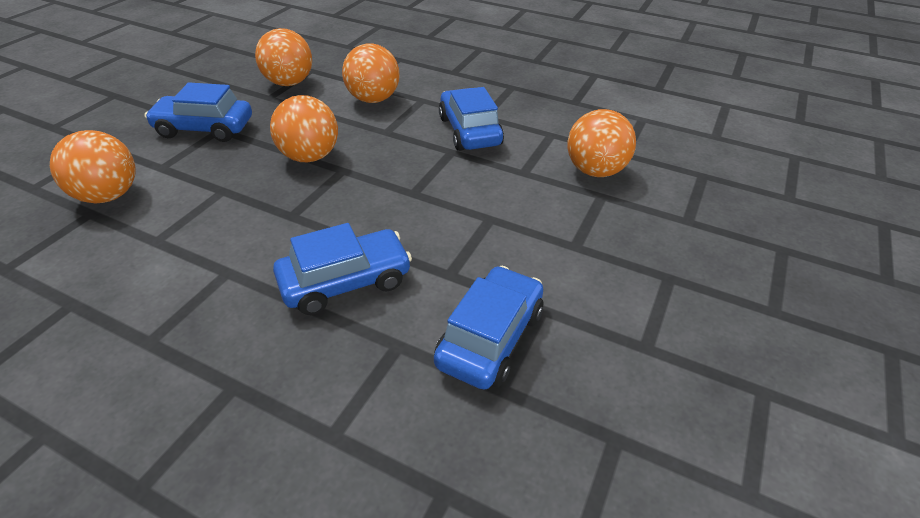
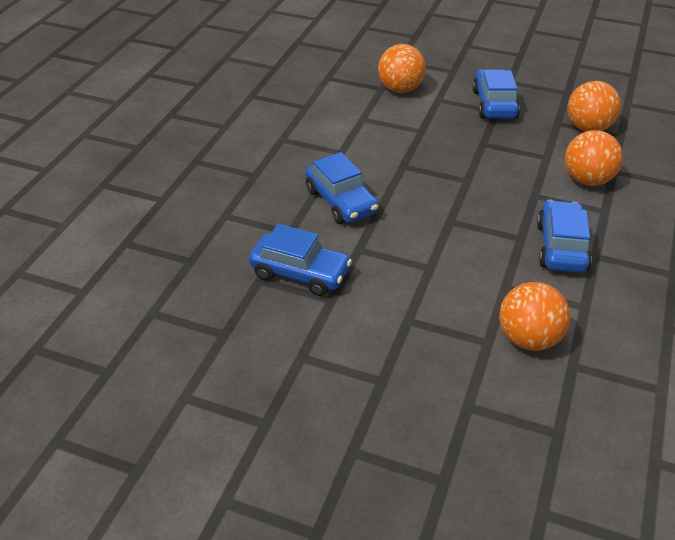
camera: 85 degrees right, 0 degrees up
orange ball [270,95,338,162] -> none
blue car [439,87,504,151] -> blue car turned 60 degrees counterclockwise [537,200,592,273]

